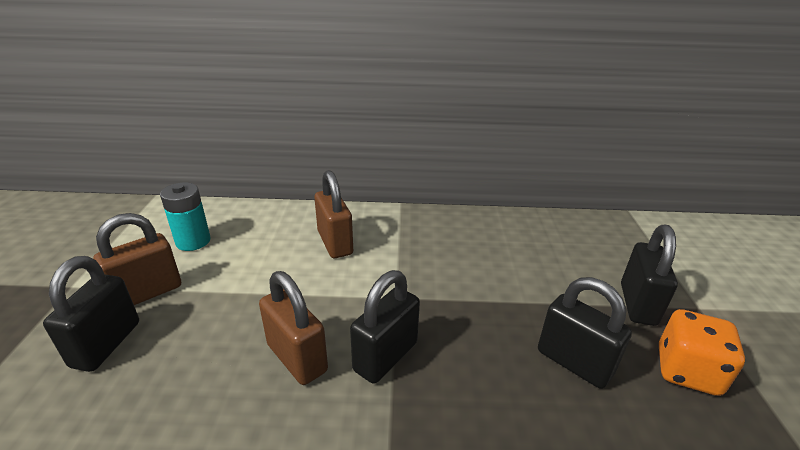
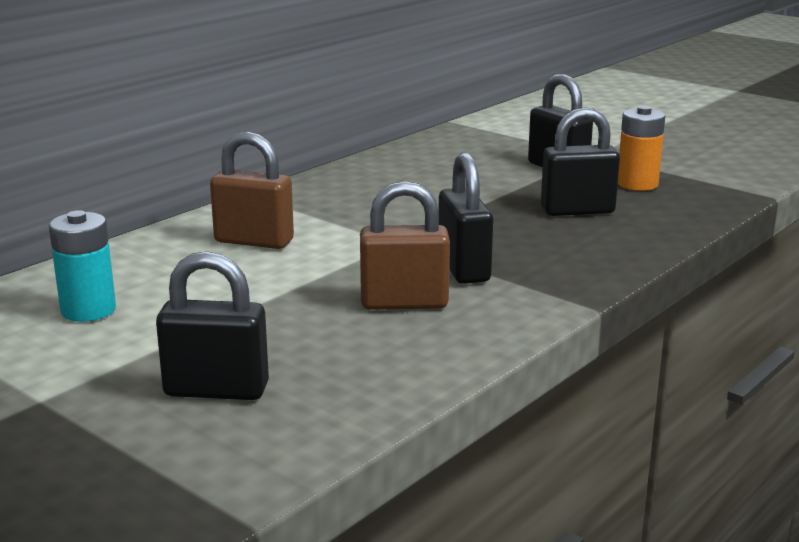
camera: 50 degrees left, 10 degrees down
black padlock [43,256,139,372] -> black padlock turned 45 degrees counterclockwise [156,251,269,400]
brown padlock [93,213,181,305] -> none
orange dice [659,309,745,396] -> orange battery [618,106,665,191]

